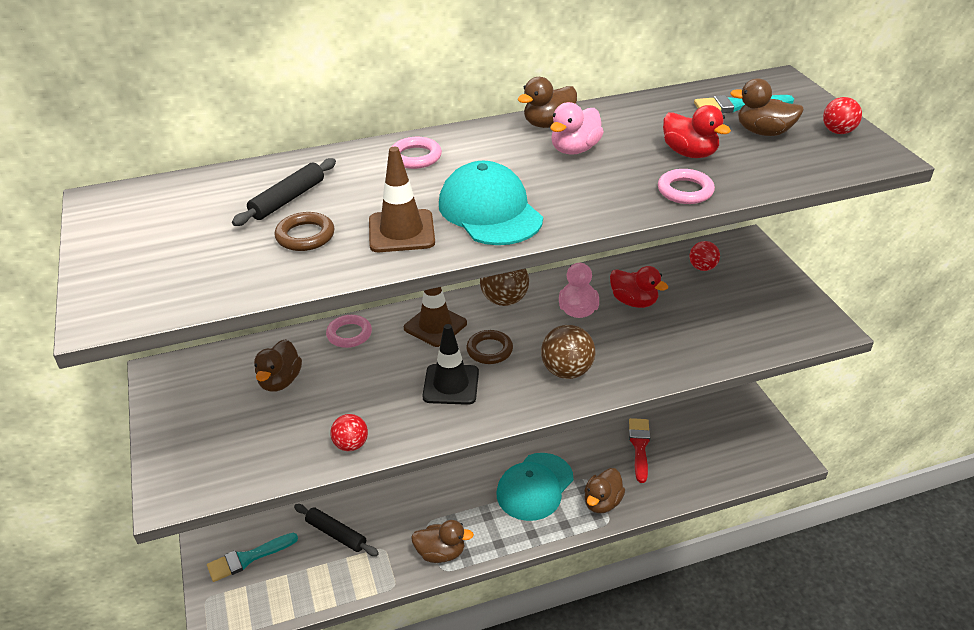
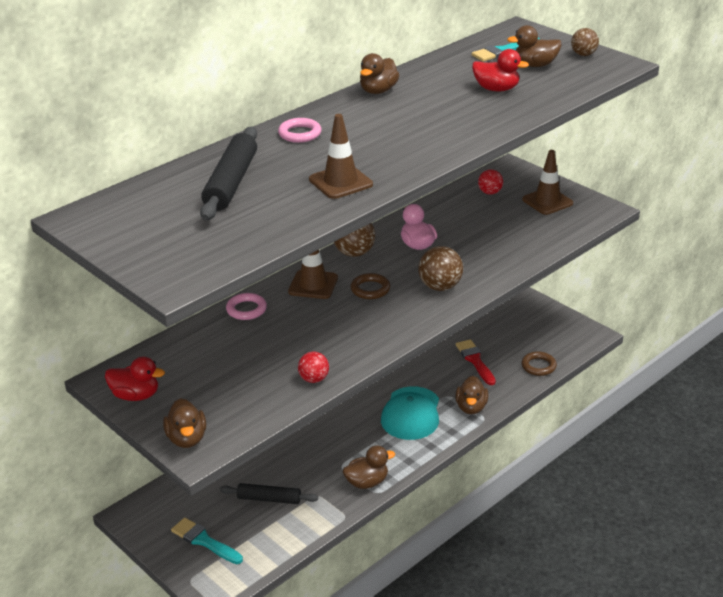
camera: 25 degrees left, 5 degrees down
turquoise brush [207,533,298,582] -> turquoise brush turned 90 degrees clockwise [171,518,243,564]
black rolling pin [232,158,336,226] -> black rolling pin [200,127,257,221], size x1.56
brown duck [254,339,302,392] -> brown duck moved to [163,398,206,448]
brown ring [275,212,335,251] -> brown ring moved to [521,351,557,376]
black traffic cone [422,324,479,405] -> none
turquoise cap [439,161,543,245] -> none
pink duck [550,102,604,155] -> none
red duck [610,266,668,308] -> red duck moved to [105,356,165,401]
pink ring [658,169,715,204] -> none
red ball [823,97,862,134] -> brown ball [571,28,599,56]
none -> brown traffic cone [522,150,573,215]

